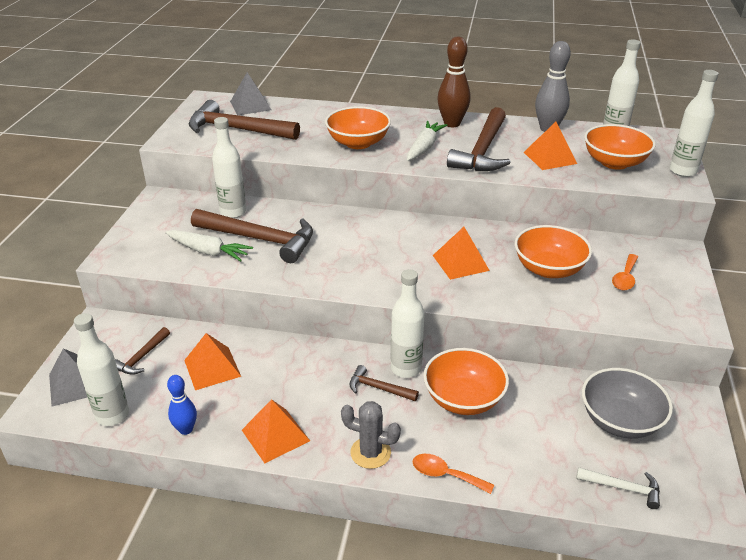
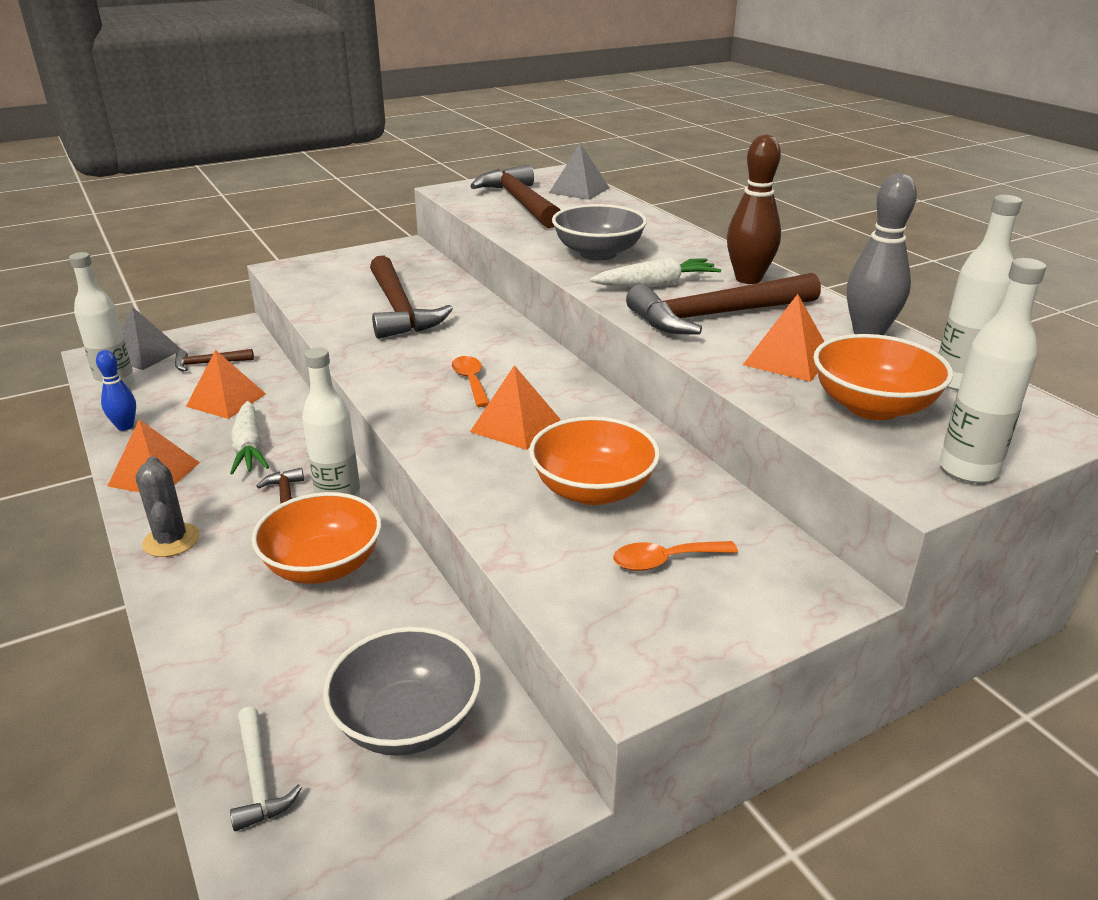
camera: 50 degrees right, 5 degrees down
white carrot [166,230,253,262] -> white carrot moved to [230,401,269,475]
white bottle [212,117,246,218] -> none
orange bowl [325,106,391,149] -> grey bowl [552,204,647,260]
orange spoon [413,454,494,494] -> orange spoon moved to [451,356,489,407]

